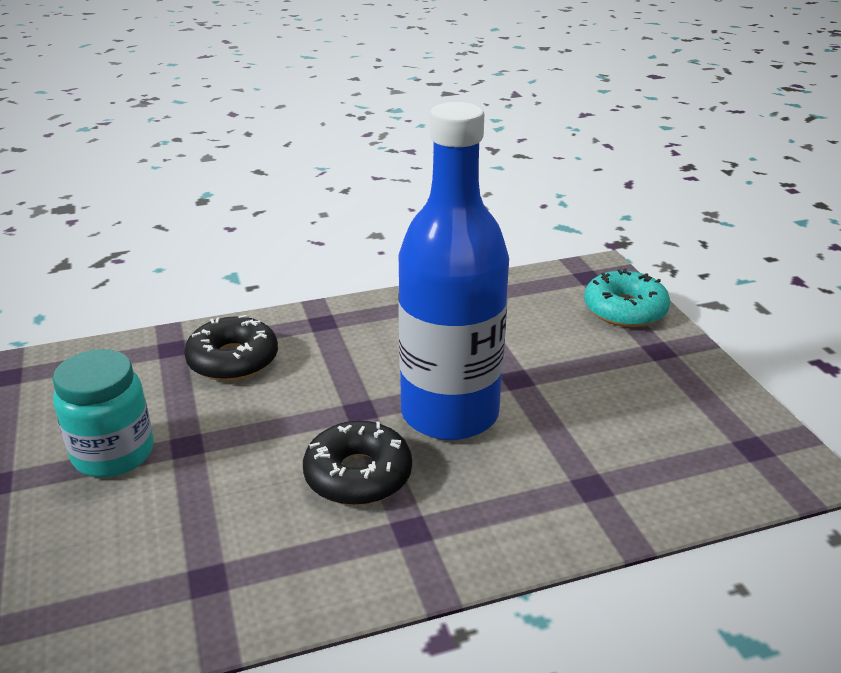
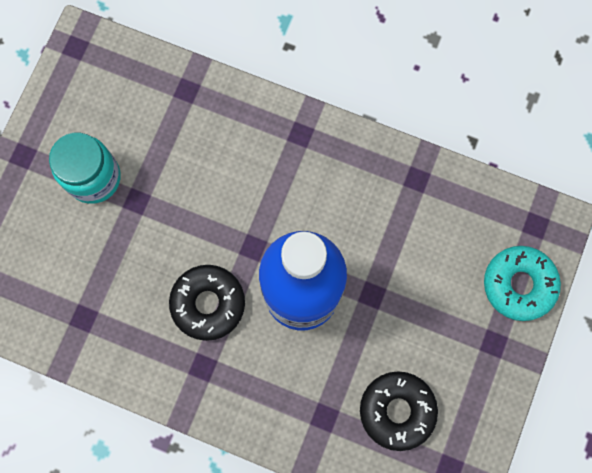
camera: 40 degrees right, 45 degrees up
black donut [184,315,278,381] -> black donut moved to [360,371,438,451]

